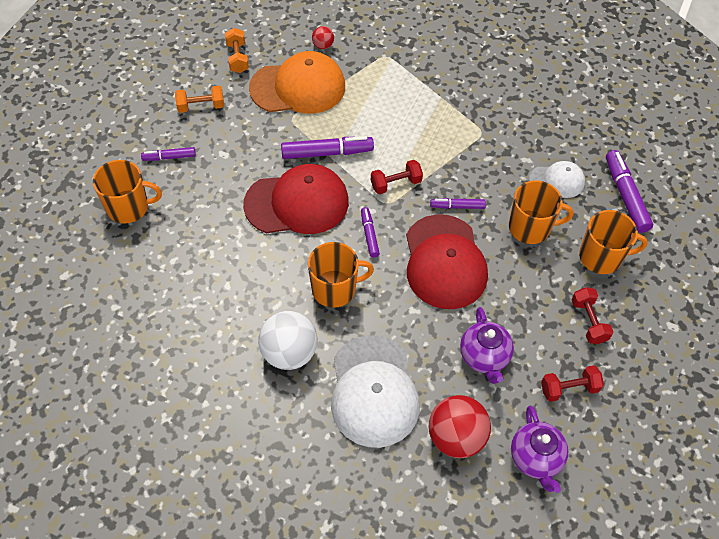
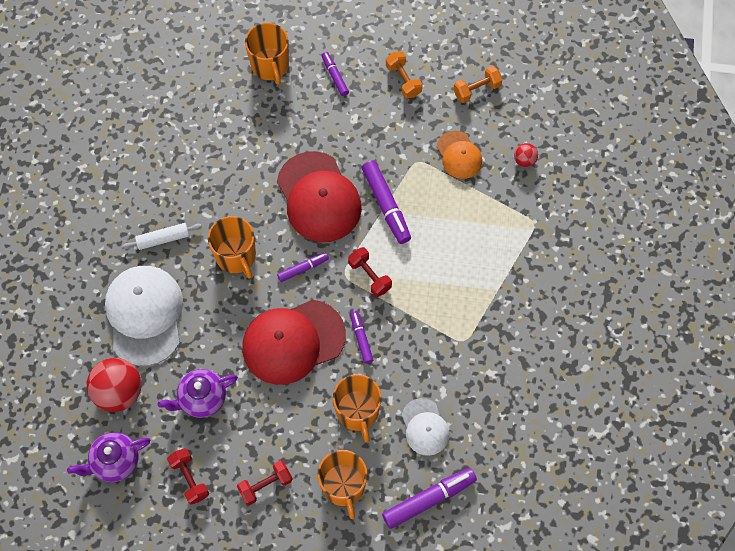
camera: 75 degrees right, 10 degrees up
orange cap [249,51,345,114] -> orange cap [437,131,482,179], size x0.54
white ball [258,311,317,370] -> white rolling pin [122,223,202,250]
white cap [331,335,420,448] -> white cap turned 105 degrees clockwise [105,266,183,366]

